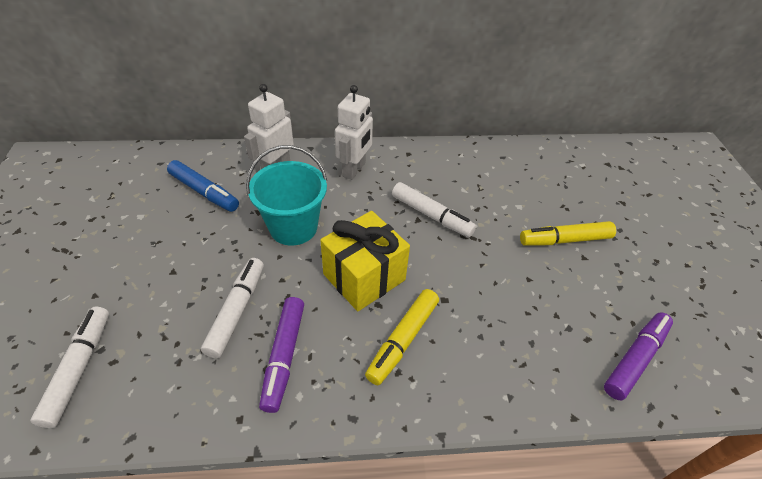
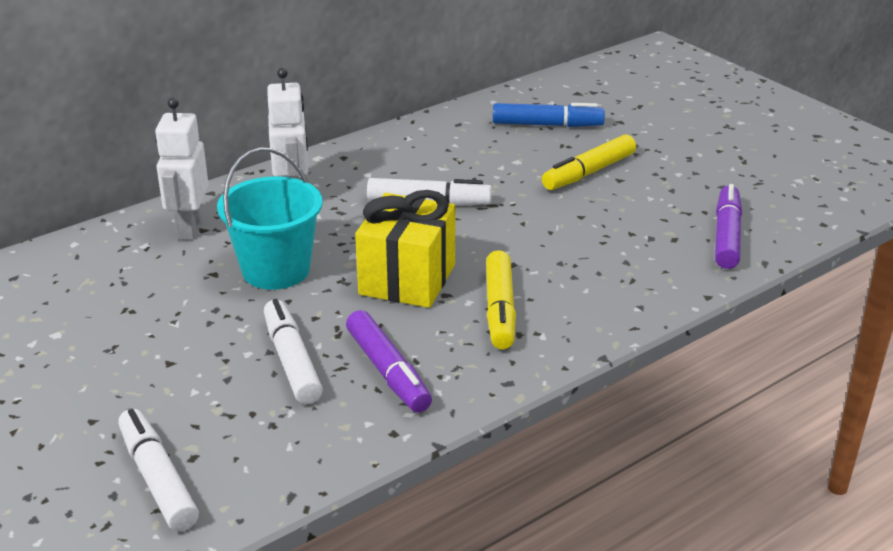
camera: 30 degrees left, 15 degrees down
blue marker [167,160,239,212] -> blue marker moved to [493,103,605,127]

